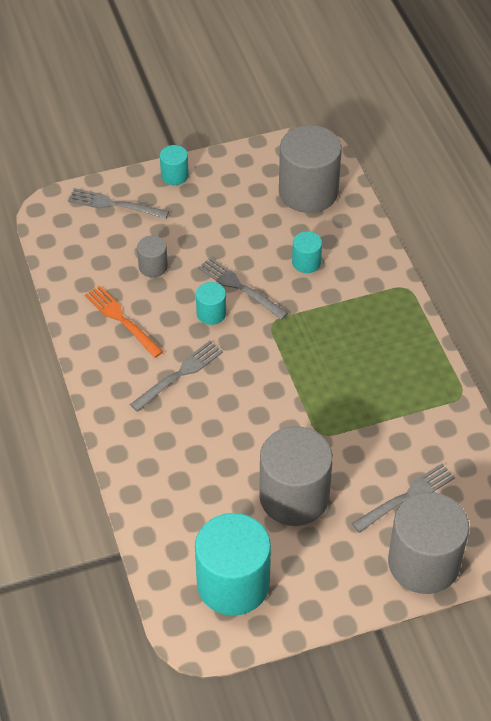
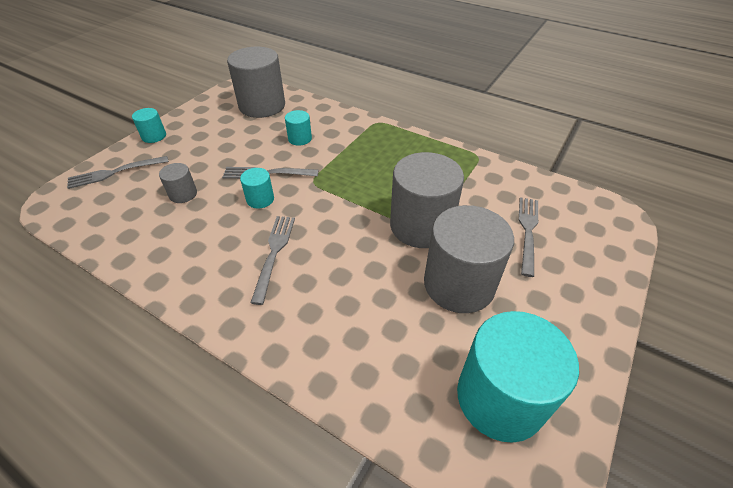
camera: 40 degrees left, 5 degrees down
orange fork [85,286,164,358] -> none
grey cylinder [388,492,469,594] -> grey cylinder moved to [390,152,464,248]

